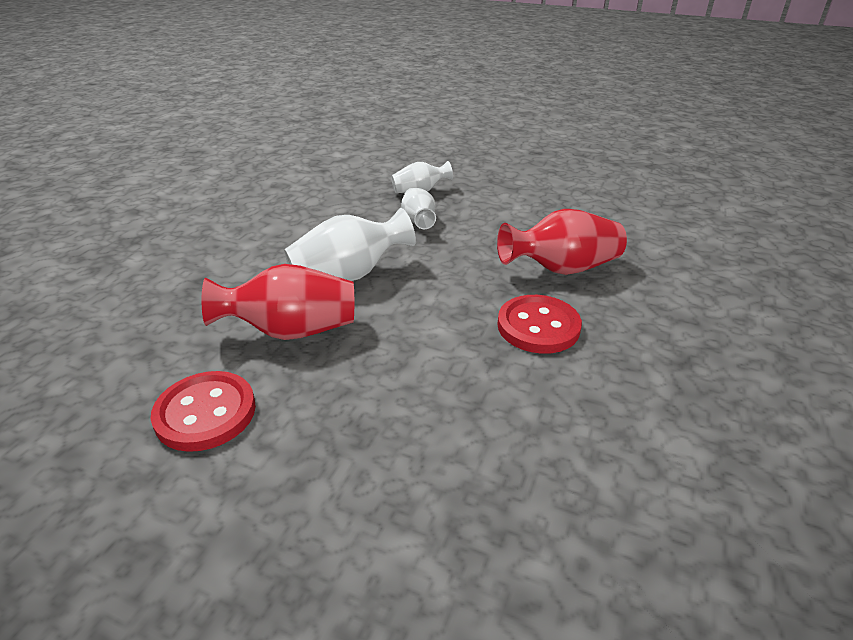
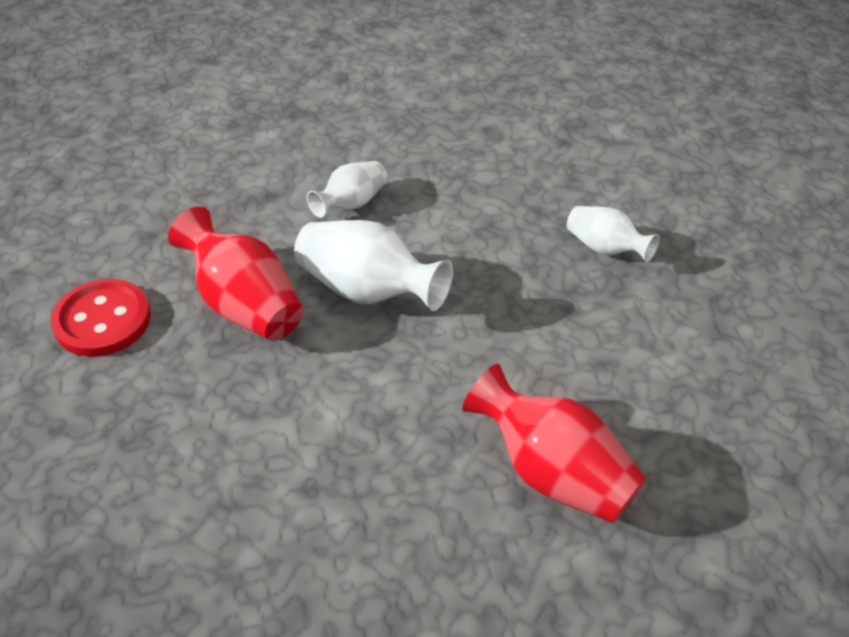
camera: 55 degrees right, 10 degrees up
white vase [401,188,436,229] -> white vase moved to [307,161,387,218]
red button [497,295,582,354] -> none

